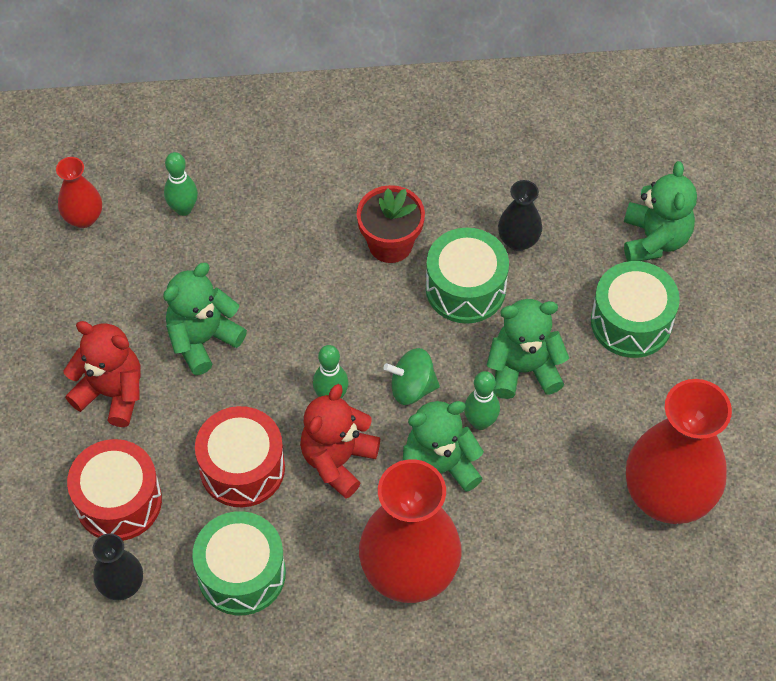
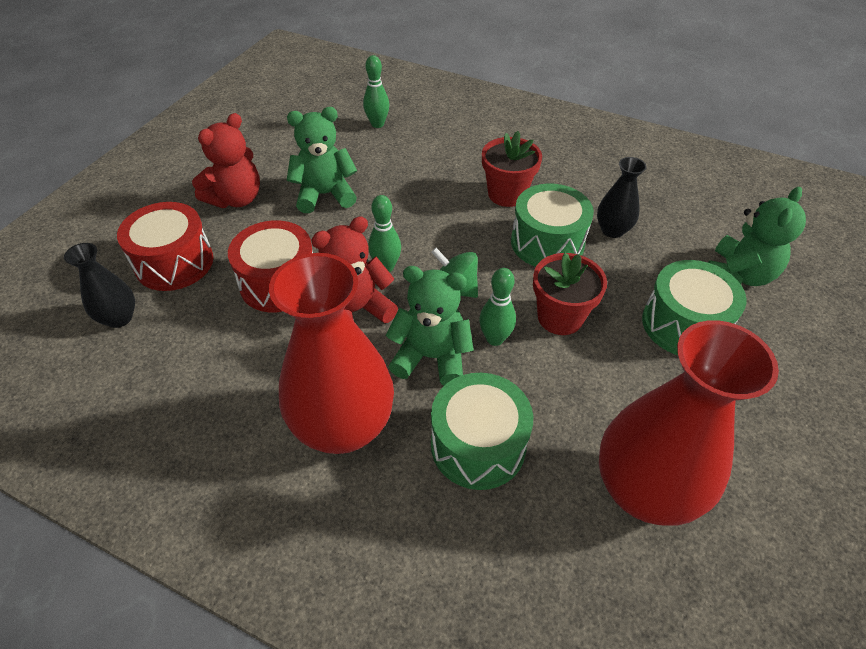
camera: 30 degrees right, 10 degrees down
red vase [56,157,102,228] -> none
red teddy bear [63,321,141,427] -> red teddy bear turned 75 degrees clockwise [192,113,260,208]
green drum [192,511,286,615] -> green drum moved to [431,373,533,490]
green teddy bear [487,299,569,399] -> red flower pot [533,253,607,335]

